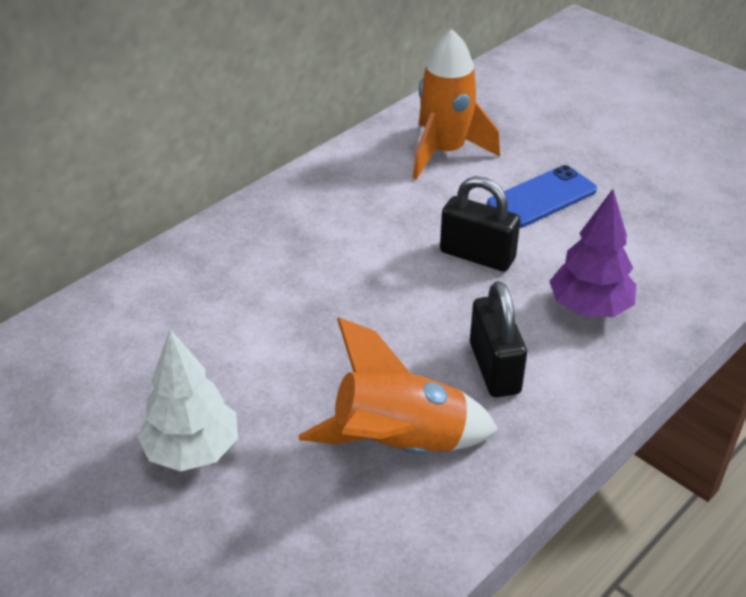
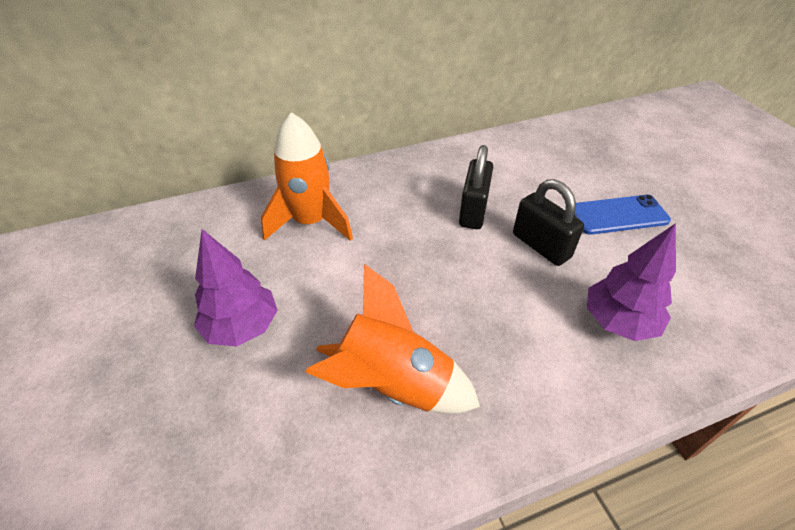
camera: 25 degrees right, 5 degrees up
white tree [137,329,238,471] -> purple tree [194,229,278,347]
orange rocket [413,29,500,180] -> orange rocket moved to [261,112,353,241]
black padlock [470,281,527,397] -> black padlock moved to [459,145,493,229]

